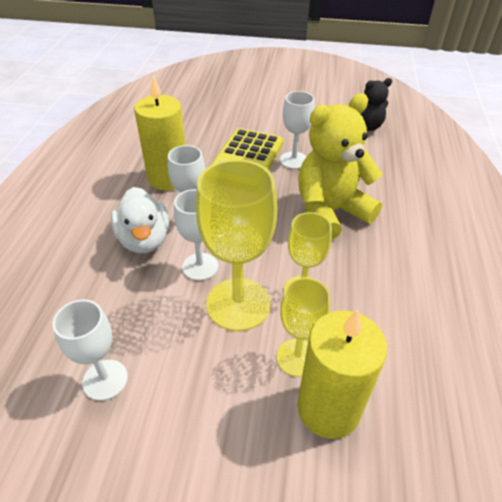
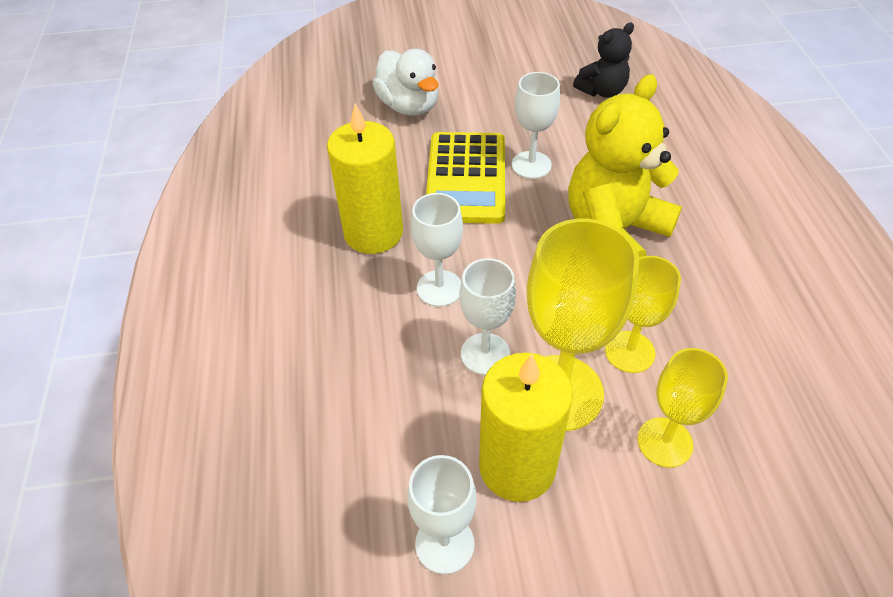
camera: 15 degrees left, 5 degrees up
white duck [111,187,169,253] -> white duck moved to [373,49,439,116]
yellow candle [297,309,387,439] -> yellow candle moved to [479,353,573,502]

